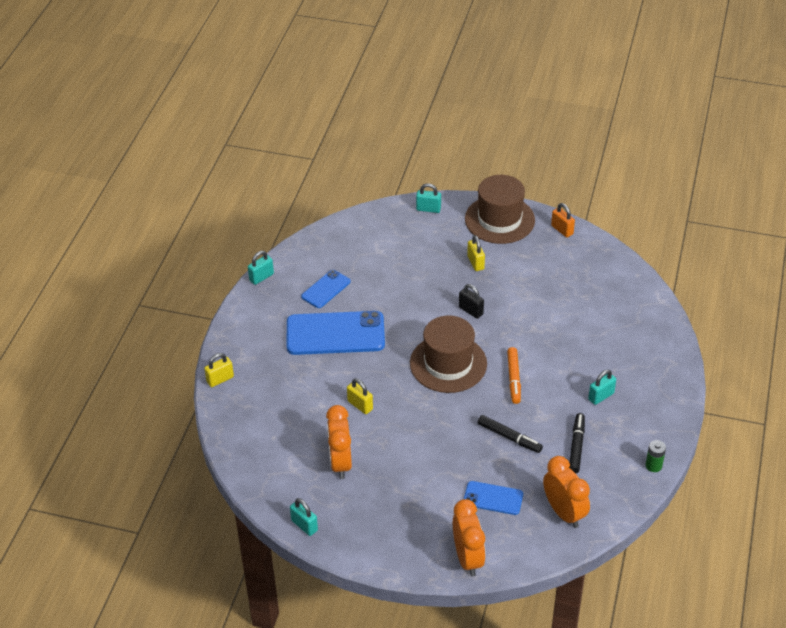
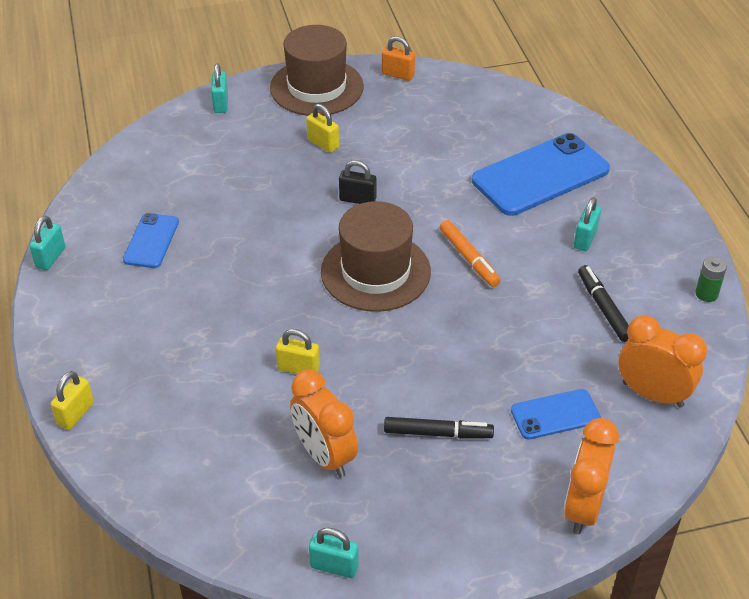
camera: 30 degrees left, 0 degrees up
blue phone [287,311,385,355] -> blue phone moved to [472,133,610,216]
turquoise padlock [416,183,441,213] -> turquoise padlock turned 75 degrees counterclockwise [211,63,228,113]
orange clock [453,499,486,576] -> orange clock turned 120 degrees counterclockwise [564,418,619,534]
black marker [477,415,543,453] -> black marker moved to [384,417,494,439]

